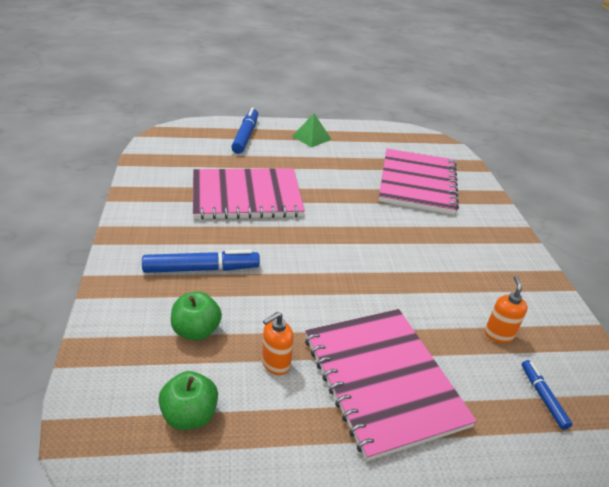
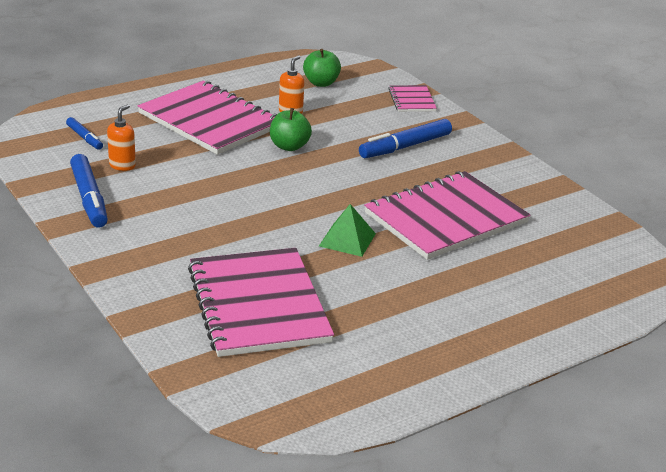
camera: 155 degrees right, 5 degrees down
green apple [171,291,222,341] -> green apple moved to [270,108,312,151]
blue marker [231,107,258,154] -> blue marker moved to [70,154,108,228]
green pyramid [292,114,332,147] -> green pyramid moved to [319,204,376,257]
orange soap dispenser [485,276,528,343] -> orange soap dispenser turned 135 degrees counterclockwise [107,104,136,171]
none -> pink notebook [388,85,437,112]

